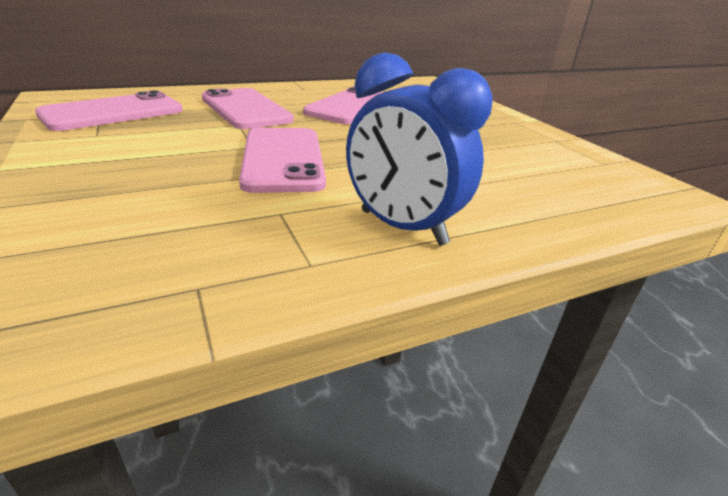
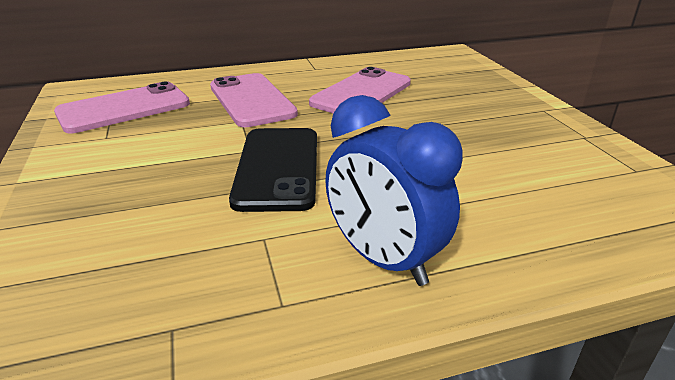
camera: 10 degrees right, 0 degrees up
pink phone [239,128,326,193] -> black phone [229,128,317,212]

